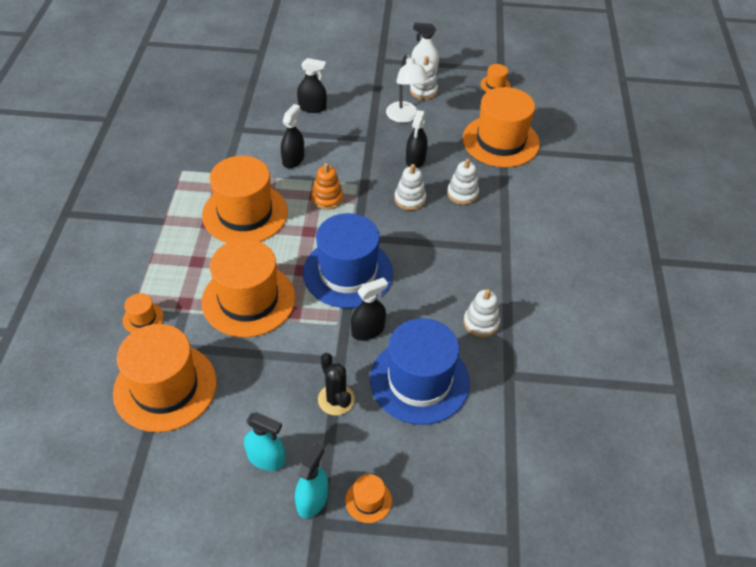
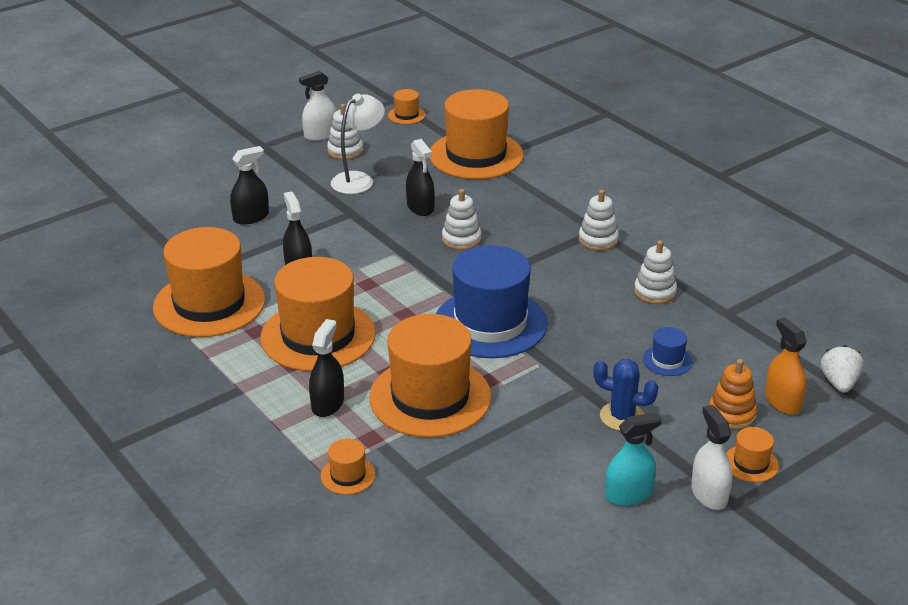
camera: 40 degrees left, 15 degrees down
orange hat [113,324,217,432] -> orange hat moved to [153,227,265,337]
turquoise spray bottle [295,443,328,518] -> white spray bottle [691,405,732,510]
orange stacking toy [311,163,343,210] -> orange stacking toy moved to [709,359,757,430]
black cactus [318,353,355,416] -> blue cactus [593,359,658,431]
black spray bottle [351,277,388,340] -> black spray bottle moved to [309,319,344,417]
blue hat [370,318,470,425] -> blue hat [643,327,693,376], size x0.42
white lamp [386,54,429,123] -> white lamp turned 75 degrees counterclockwise [331,94,385,194]
white stacking toy [447,159,479,205] -> white stacking toy moved to [579,190,619,251]
none -> orange spray bottle [765,317,807,415]
none -> white strawberry [821,345,864,393]

